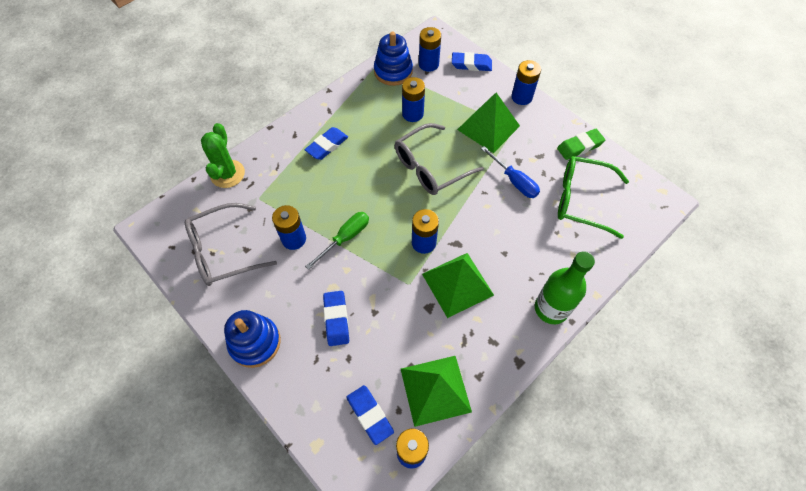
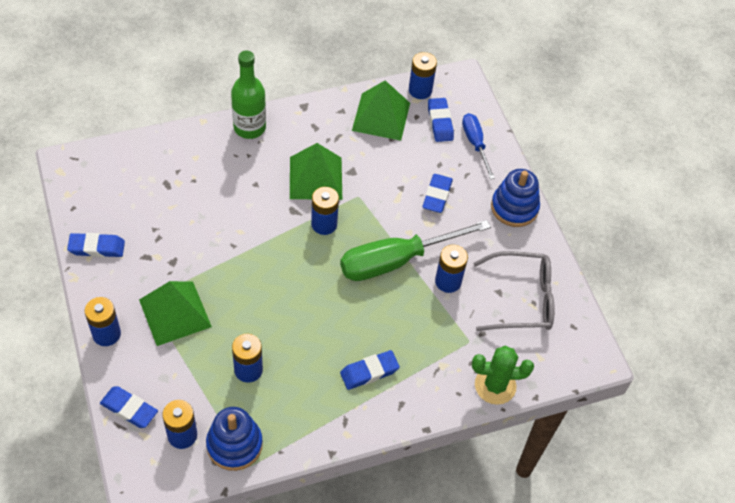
camera: 160 degrees left, 5 degrees down
green cactus [201,123,245,188] -> green cactus turned 60 degrees clockwise [472,346,534,405]
green screwdriver [305,212,369,270] -> green screwdriver [340,220,491,281], size x1.83
grey glasses [395,123,484,195] -> none
blue screwdriver [481,146,540,198] -> blue screwdriver moved to [462,113,495,179]
green eraser [557,129,605,160] -> blue eraser [67,233,125,257]
green glasses [558,156,629,239] -> none

